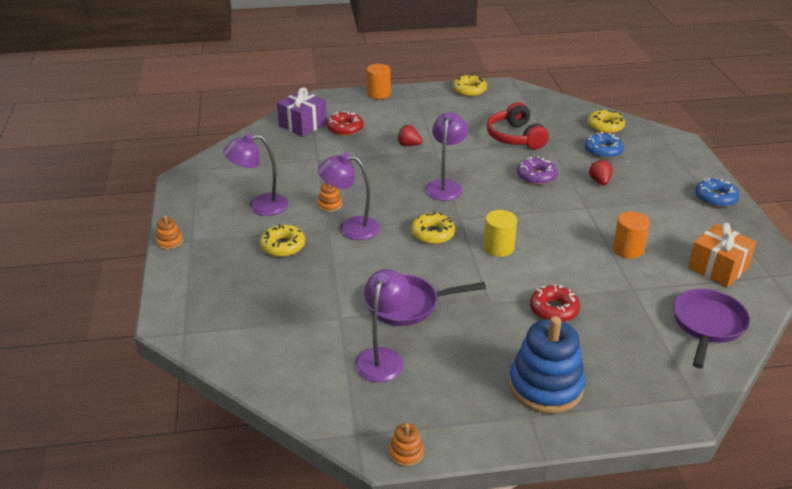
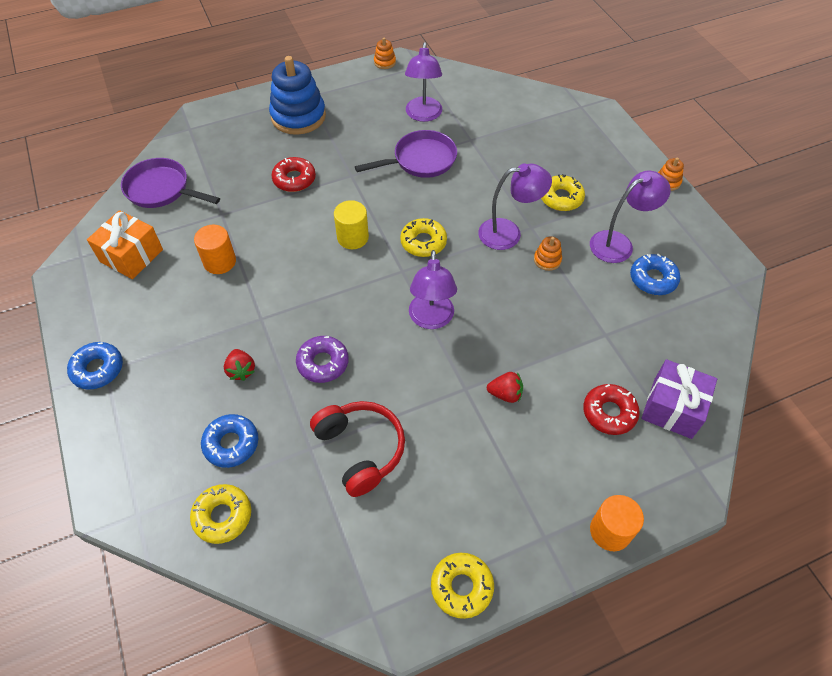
camera: 165 degrees right, 20 degrees up
purple pan [673,289,750,368] -> purple pan turned 105 degrees clockwise [121,158,220,208]
none -> blue donut [630,254,680,295]

